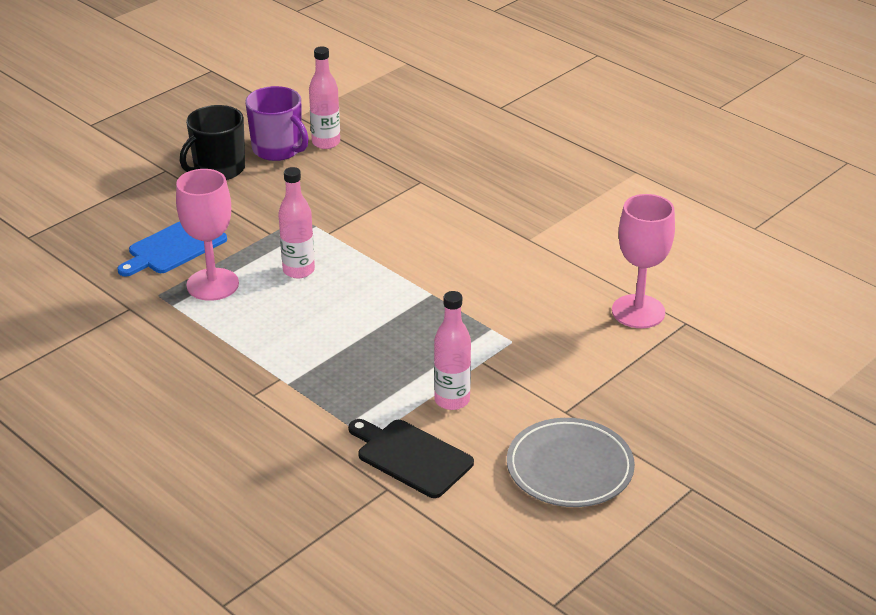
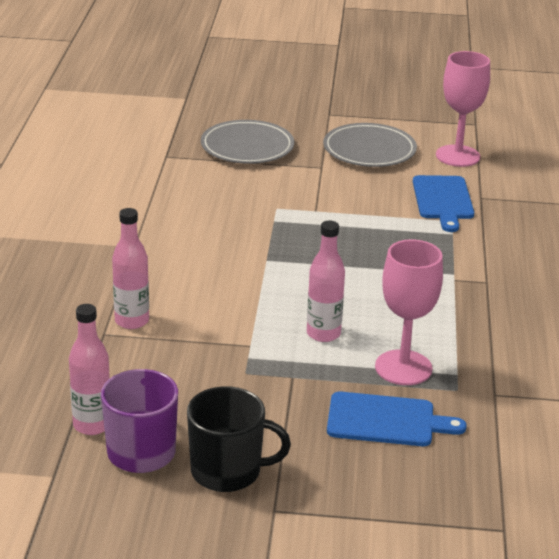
camera: 130 degrees left, 5 degrees down
black cutting board [348,419,474,498] -> blue cutting board [413,175,474,232]
pink bottle [434,291,471,410] -> pink bottle moved to [112,208,149,329]
pink goblet [612,194,675,328] -> pink goblet moved to [436,51,490,167]
none -> grey plate [201,120,294,164]

